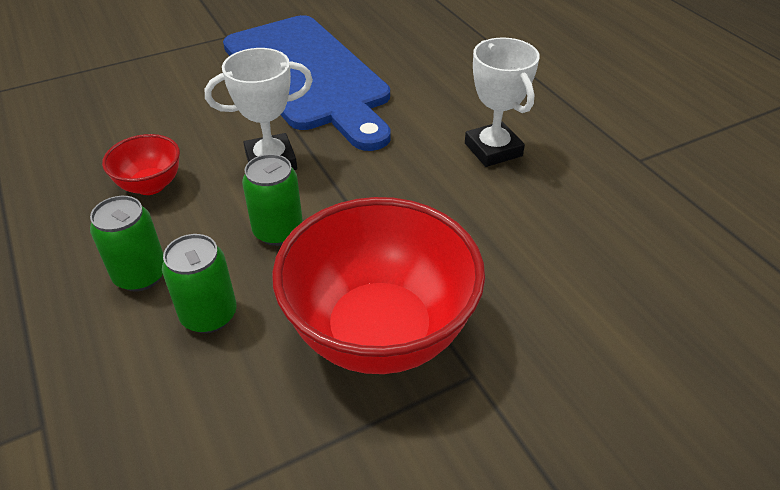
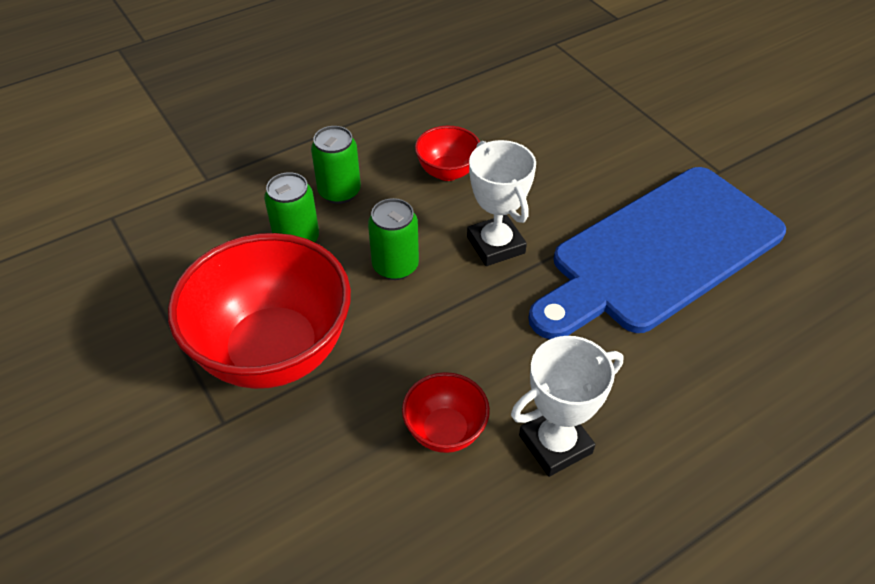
camera: 85 degrees right, 5 degrees up
none -> red bowl [402,372,490,453]

